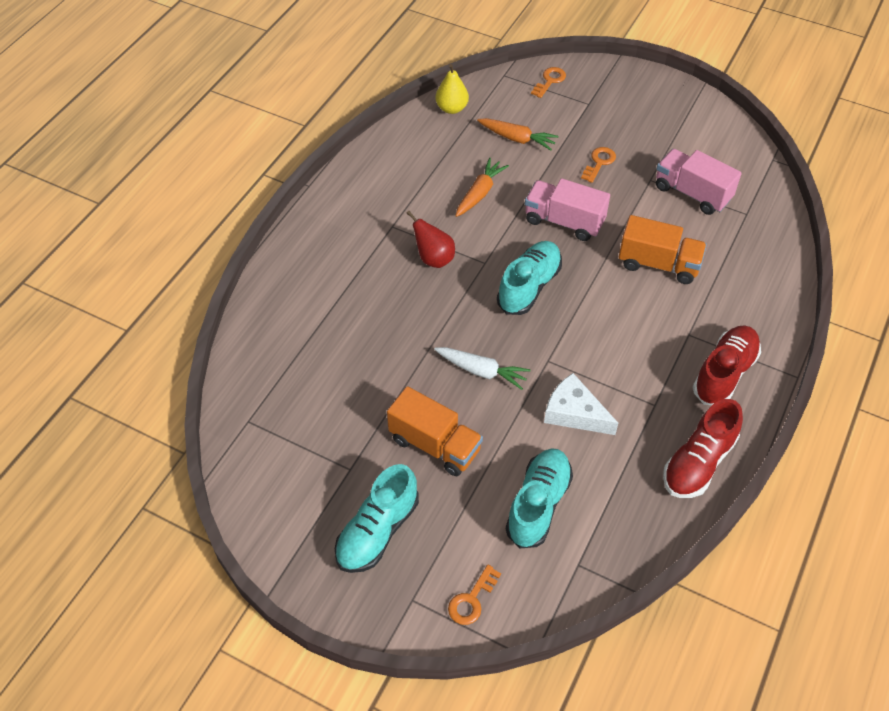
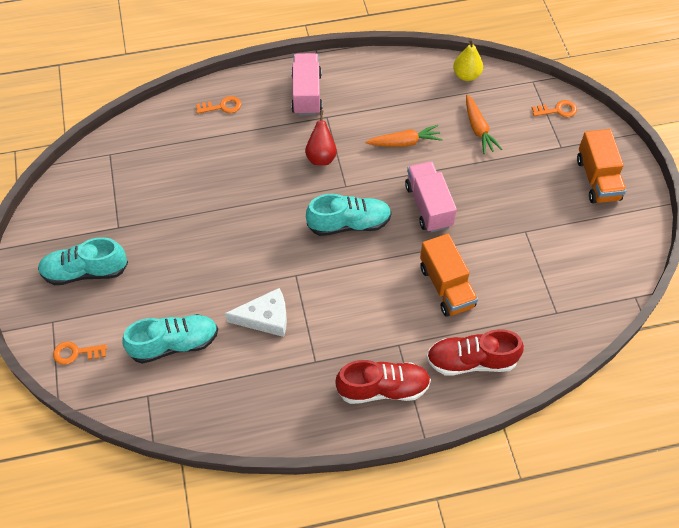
camera: 50 degrees right, 5 degrees up
orange truck [387,386,483,476] -> orange truck moved to [577,129,626,203]
white carrot [434,347,531,390] -> none
white cheese [544,373,618,435] -> white cheese turned 90 degrees clockwise [225,288,287,337]
orange key [581,147,616,183] -> orange key moved to [196,96,241,114]
pink truck [656,149,742,215] -> pink truck moved to [291,53,322,116]
red shoe [663,399,743,498] -> red shoe moved to [426,329,524,375]

